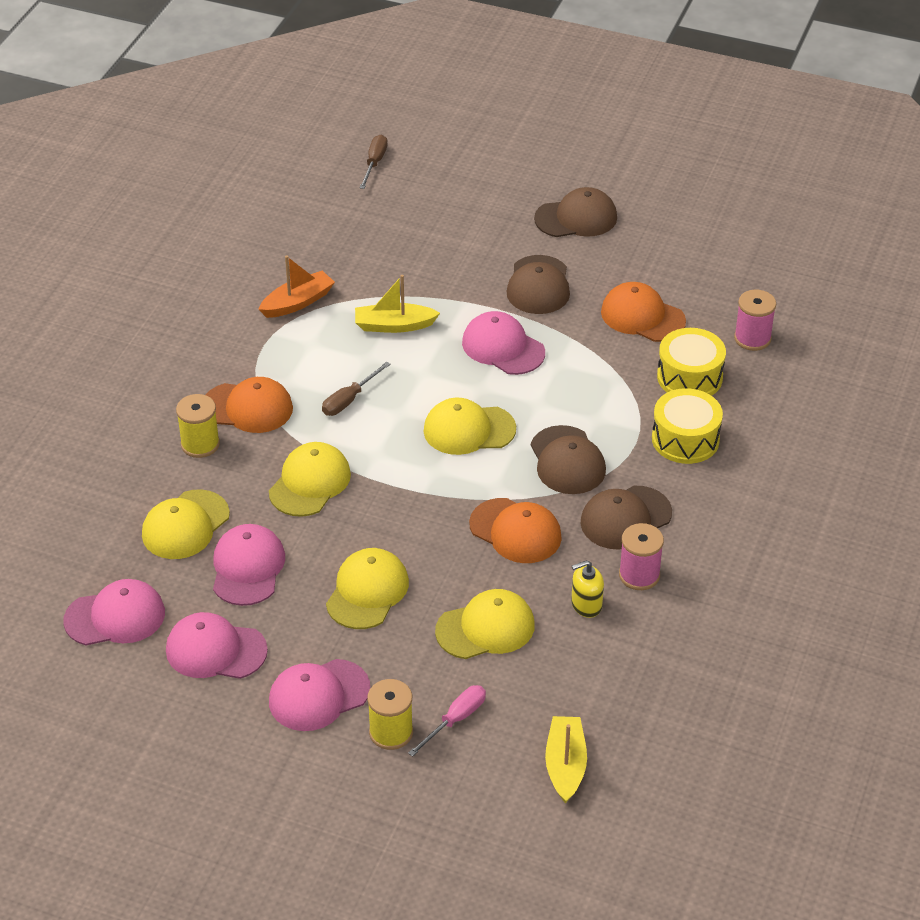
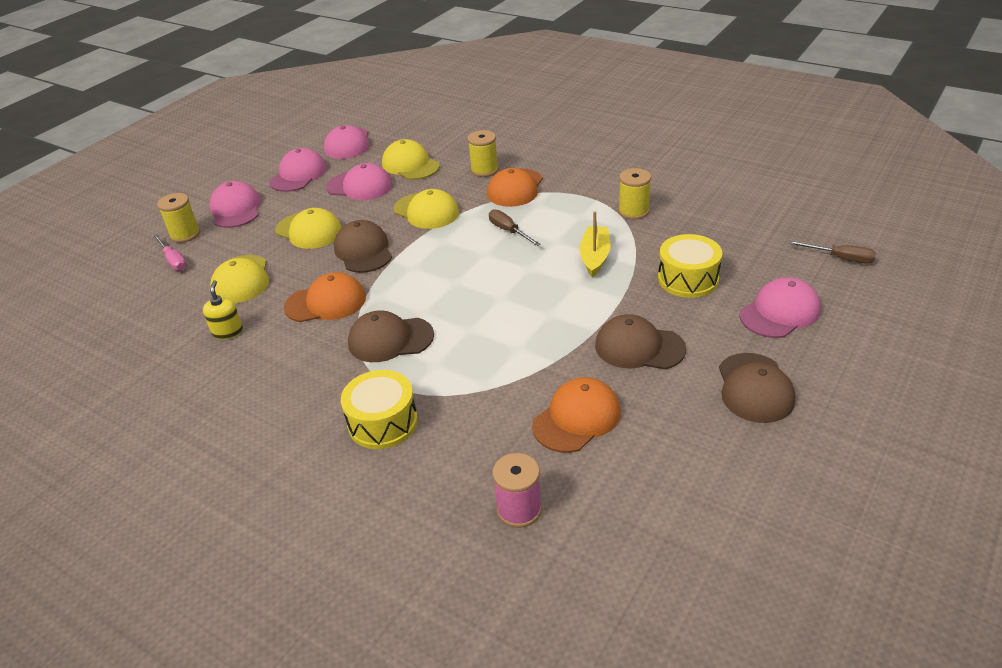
camera: 105 degrees right, 5 degrees down
orange boat [258,256,335,318] -> yellow spool [618,168,651,220]
yellow cap [424,398,516,455] -> none
pink cap [462,311,545,375] -> pink cap moved to [739,277,821,338]
orange cap [469,498,562,563] -> orange cap turned 150 degrees counterclockwise [284,272,366,322]
yellow boat [545,716,587,804] -> none
brown cap [581,486,672,550] -> brown cap moved to [334,220,392,273]
pink spool [619,523,664,590] -> none
yellow drum [657,328,726,396] -> yellow drum moved to [658,234,722,298]

